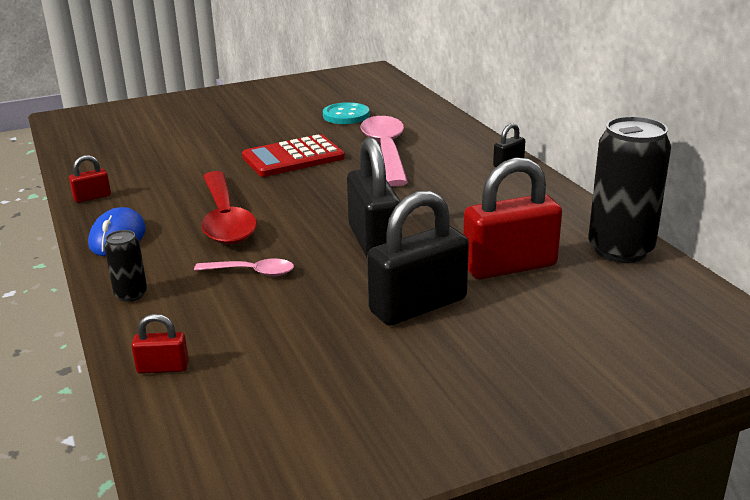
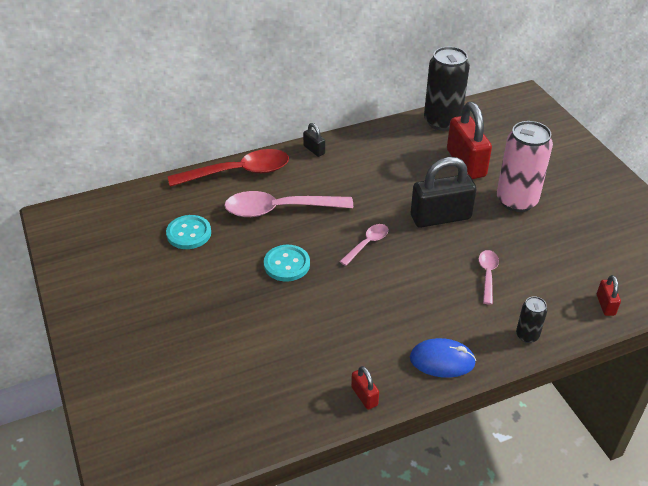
camera: 90 degrees left, 15 degrees up
red spoon [202,171,257,244] -> red spoon moved to [168,149,289,187]
red calculator [242,134,345,177] -> turquoise button [264,245,310,282]
black padlock [367,190,469,325] -> pink can [497,121,553,212]
none -> pink spoon [339,224,388,266]

